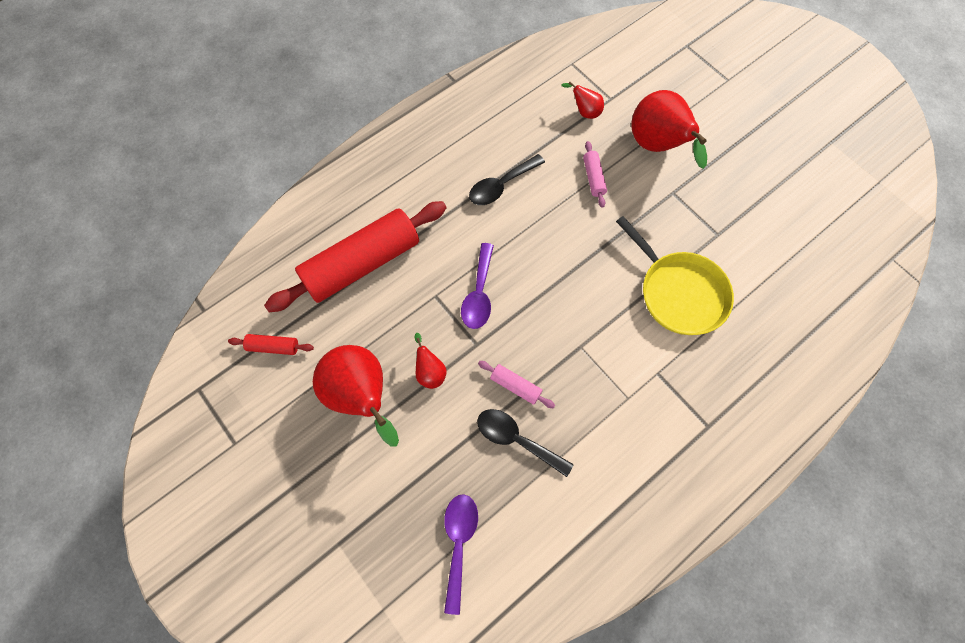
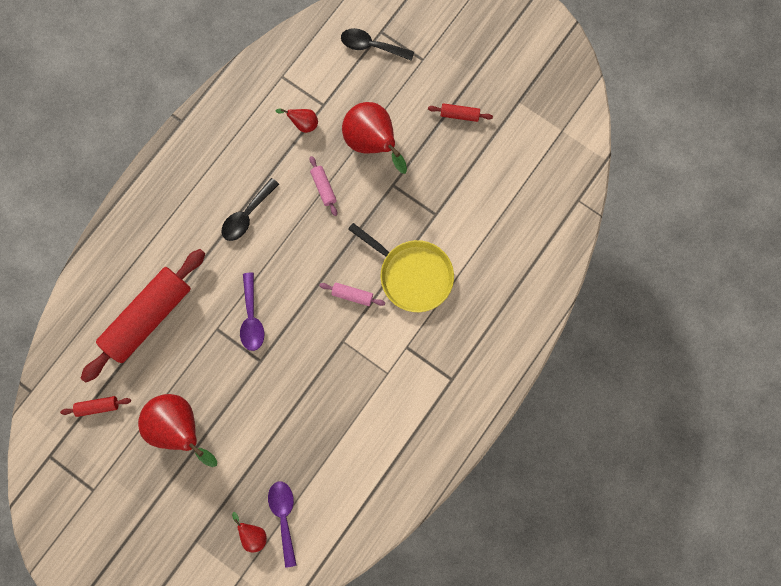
camera: 15 degrees left, 10 degrees up
red pear [414,333,447,389] -> red pear moved to [232,512,267,552]
black spoon [477,409,574,477] -> black spoon moved to [341,28,414,61]
pink rolling pin [478,361,555,408] -> pink rolling pin moved to [319,283,385,306]
none -> red rolling pin [428,103,493,122]

